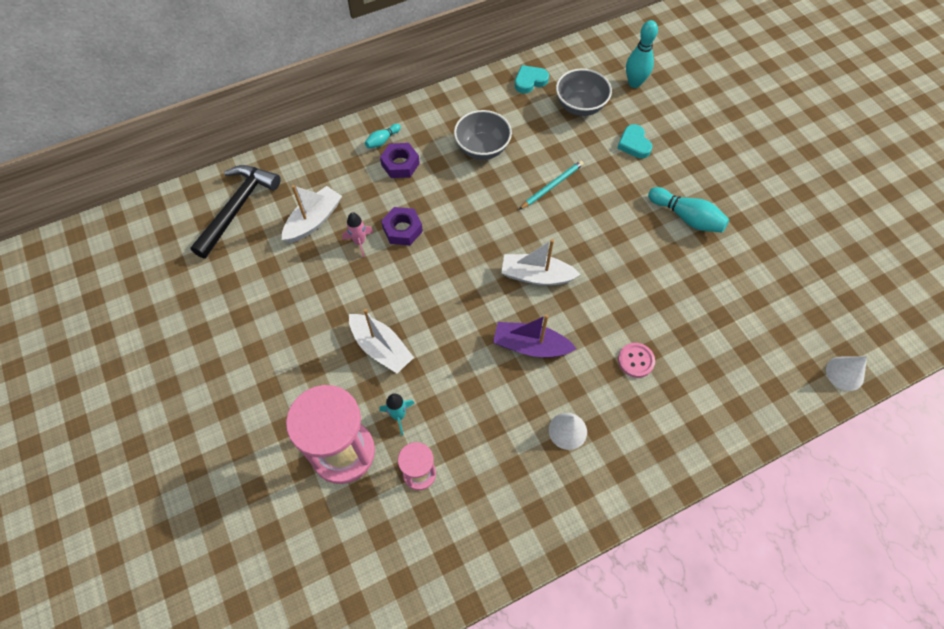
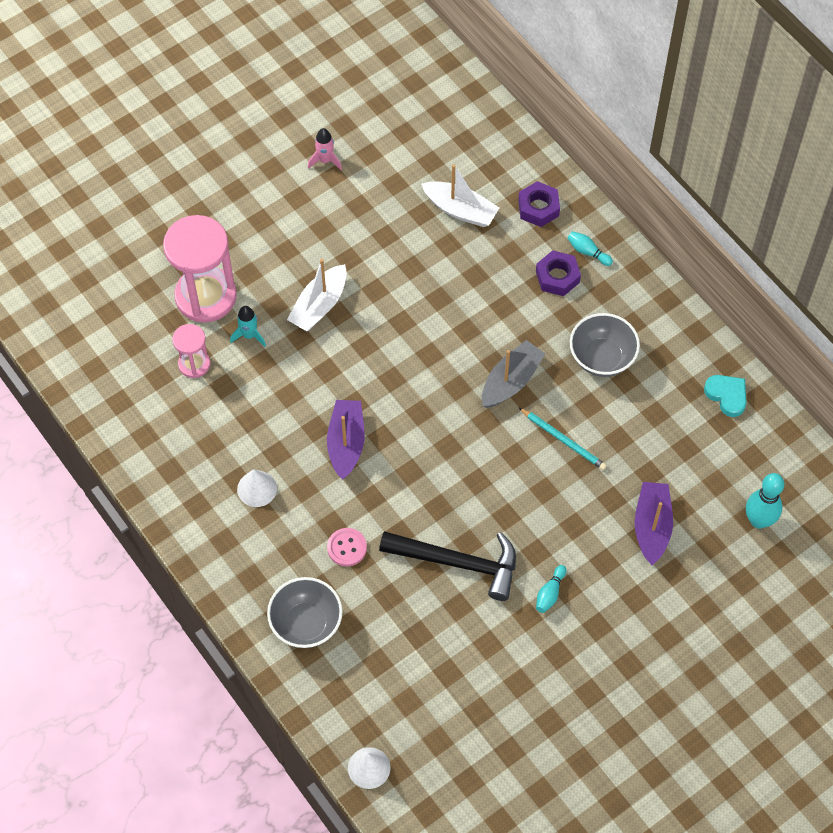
camera: 80 degrees right, 0 degrees up
black hammer [191,165,281,259] -> black hammer moved to [379,531,516,601]
pink rocket [342,212,373,257] -> pink rocket moved to [308,128,342,170]
purple nut [381,207,423,245] -> purple nut moved to [518,181,560,227]
white boat [501,239,581,286] -> none
grey bowl [556,69,612,116] -> grey bowl moved to [267,577,343,648]
turquoise heart [617,124,652,159] -> purple boat [635,482,673,565]
turquoise bowling pin [648,187,729,232] -> turquoise bowling pin [536,565,567,613], size x0.55
none -> grey boat [482,340,546,408]

